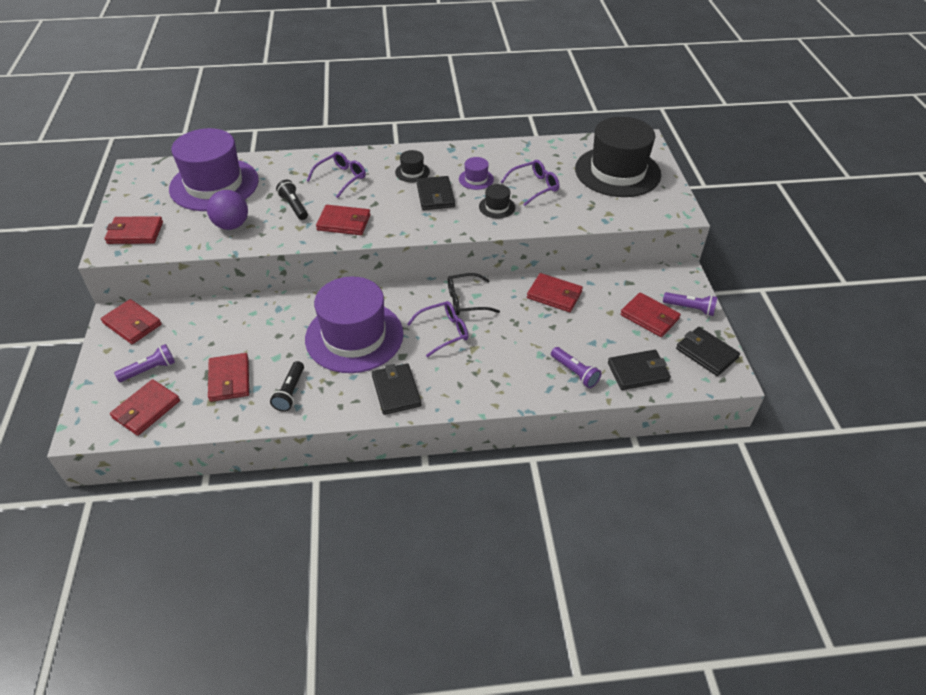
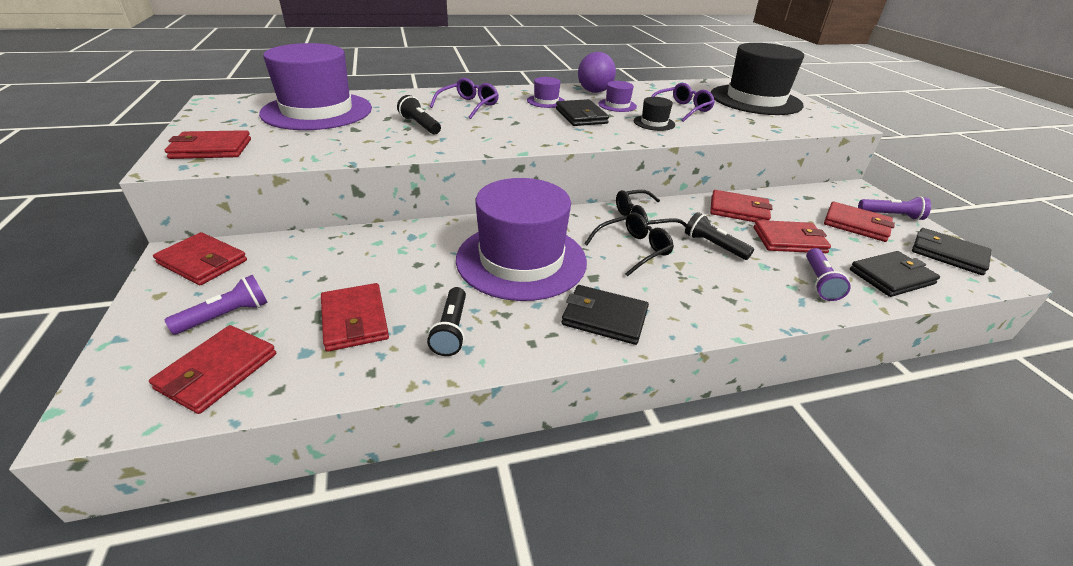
camera: 10 degrees left, 10 degrees down
purple ball [207,190,248,230] -> purple ball moved to [578,52,616,93]
red wallet [316,205,371,235] -> red wallet moved to [754,220,831,253]
black wallet [372,363,422,415] -> black wallet turned 45 degrees counterclockwise [561,285,649,345]
black hat [395,150,430,182] -> purple hat [527,77,565,108]
purple glasses [407,301,468,357] -> black glasses [584,212,674,277]
purple flashlight [551,347,602,388] -> purple flashlight turned 60 degrees clockwise [806,248,851,301]
none -> black flashlight [685,212,754,260]

